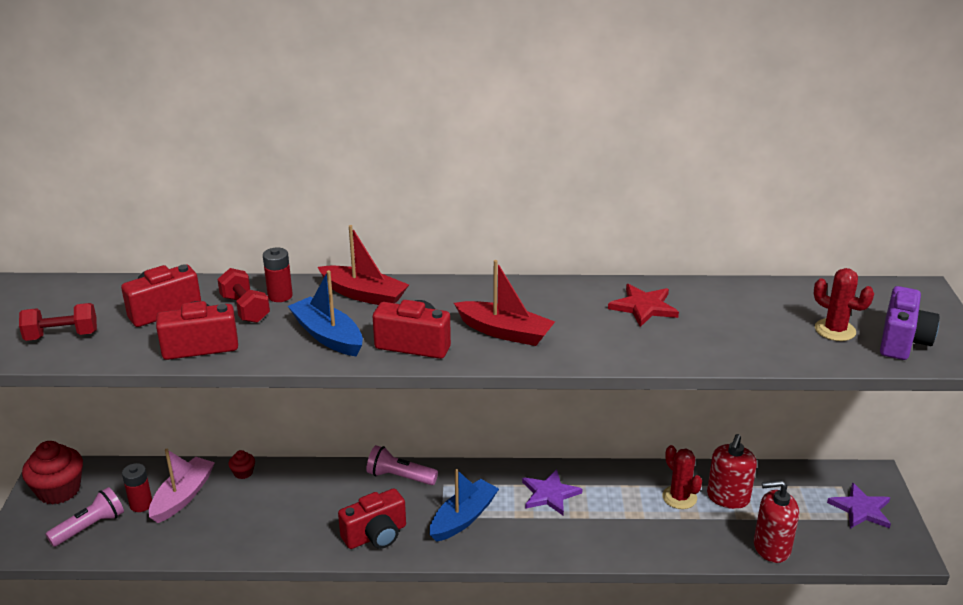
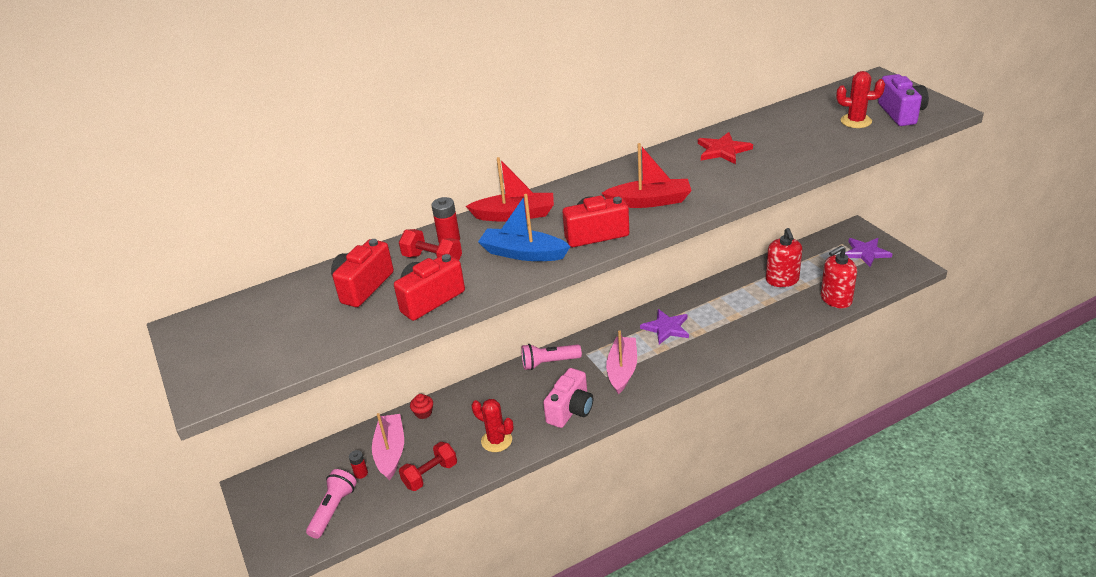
camera: 25 degrees left, 5 degrees up
red dumbbell [19,303,97,341] -> red dumbbell moved to [399,442,457,491]
red cupcake [22,441,83,505] -> none
red battery [122,463,152,512] -> red battery [349,450,368,479], size x0.66
red camera [338,488,406,549] -> pink camera [543,368,593,428]
blue boat [430,469,499,542] -> pink boat [606,330,637,395]
red cactus [662,445,702,509] -> red cactus moved to [472,399,514,452]

